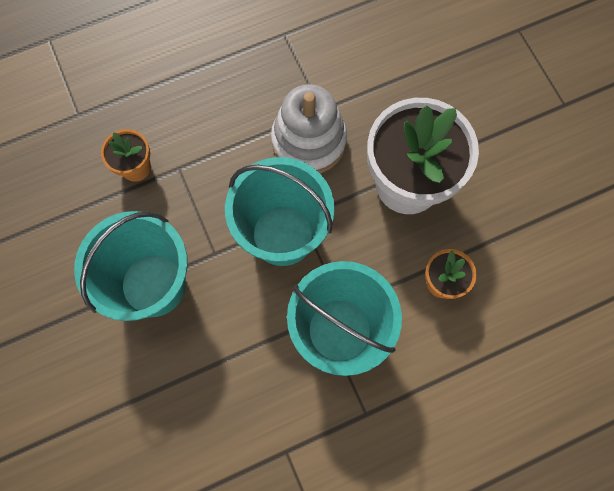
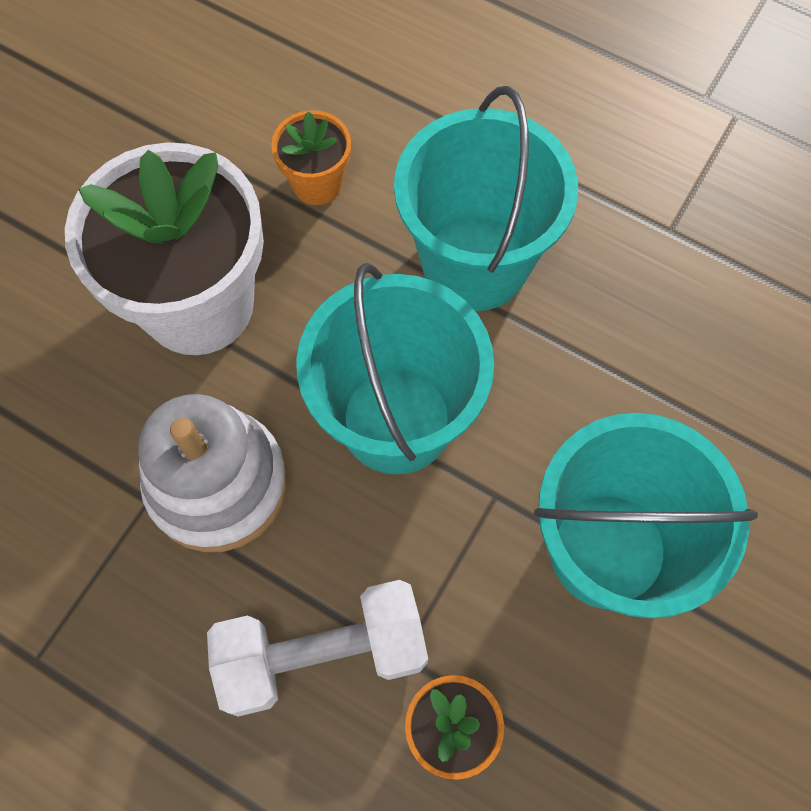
camera: 125 degrees left, 5 degrees down
none -> white dumbbell [207,580,428,717]

